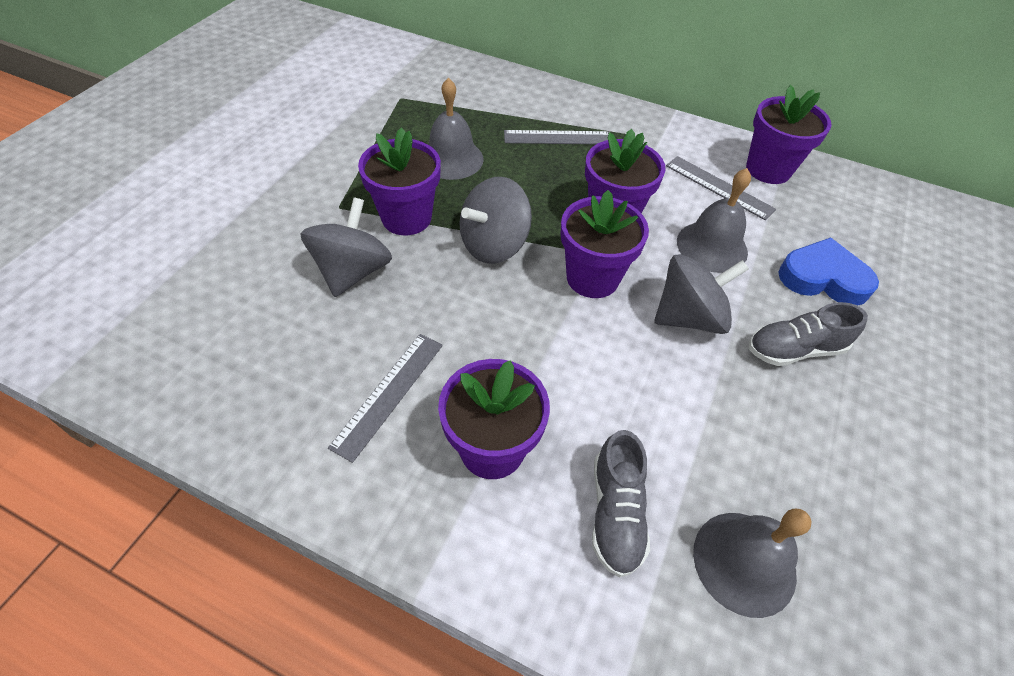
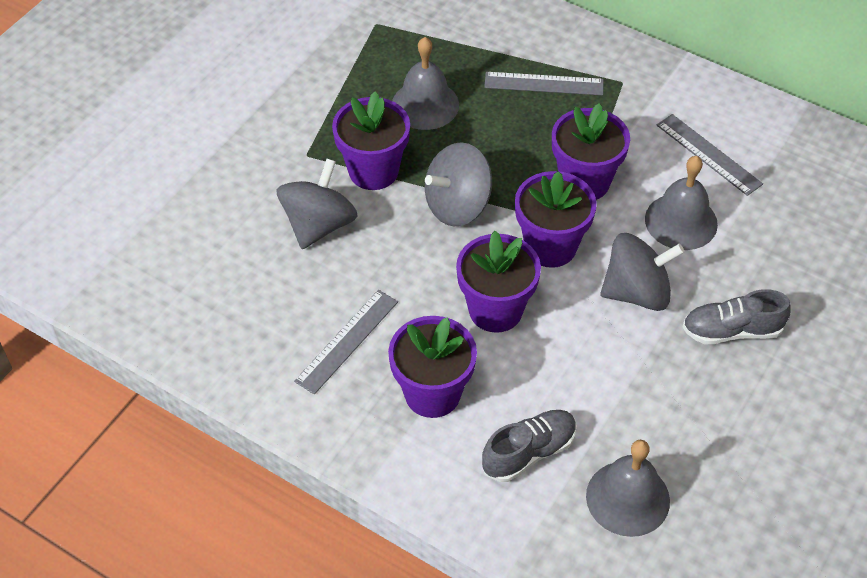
camera: 10 degrees right, 0 degrees up
grey shoe [592,430,650,577] -> grey shoe turned 135 degrees counterclockwise [482,410,577,482]
purple flower pot [746,85,832,184] -> purple flower pot moved to [456,231,541,333]
blue heart [778,238,879,306] -> none

